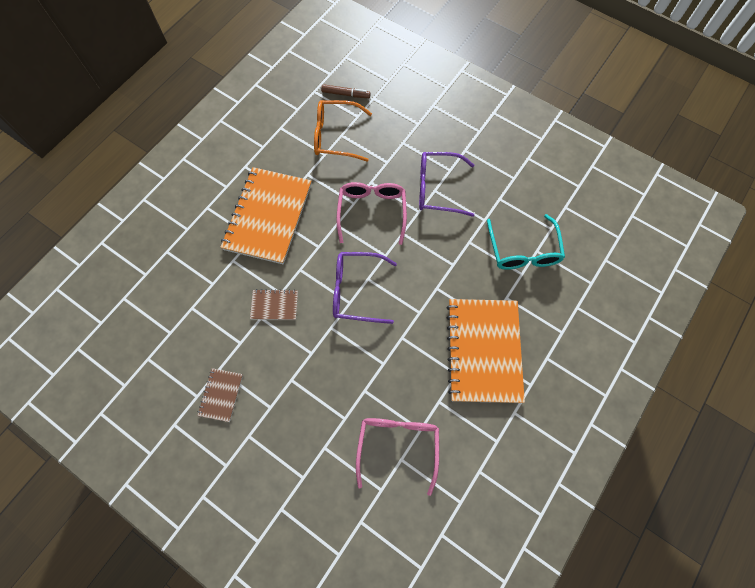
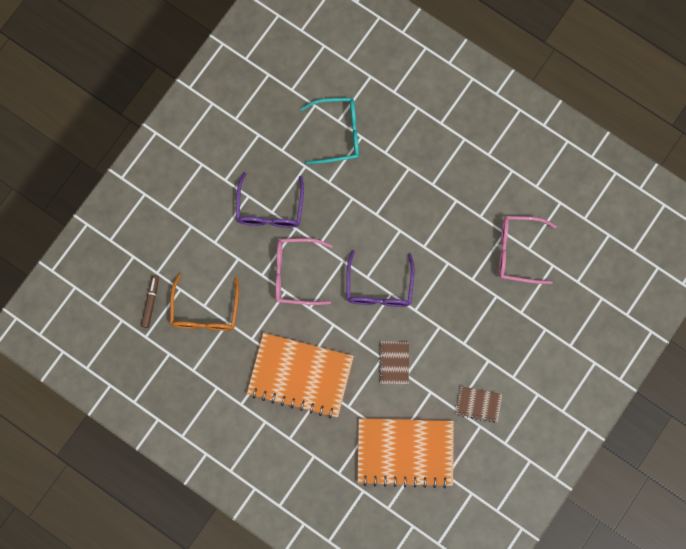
camera: 90 degrees left, 10 degrees up
orange notebook [446,299,525,403] -> orange notebook moved to [357,418,454,488]

